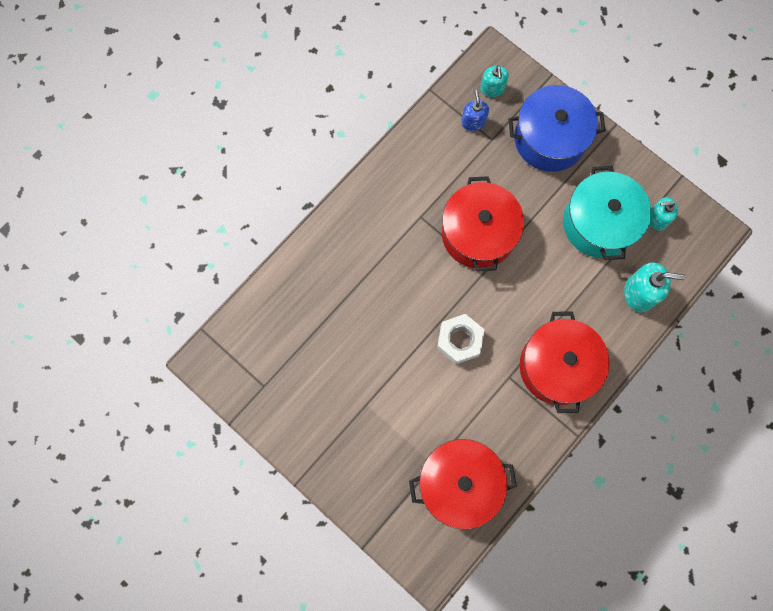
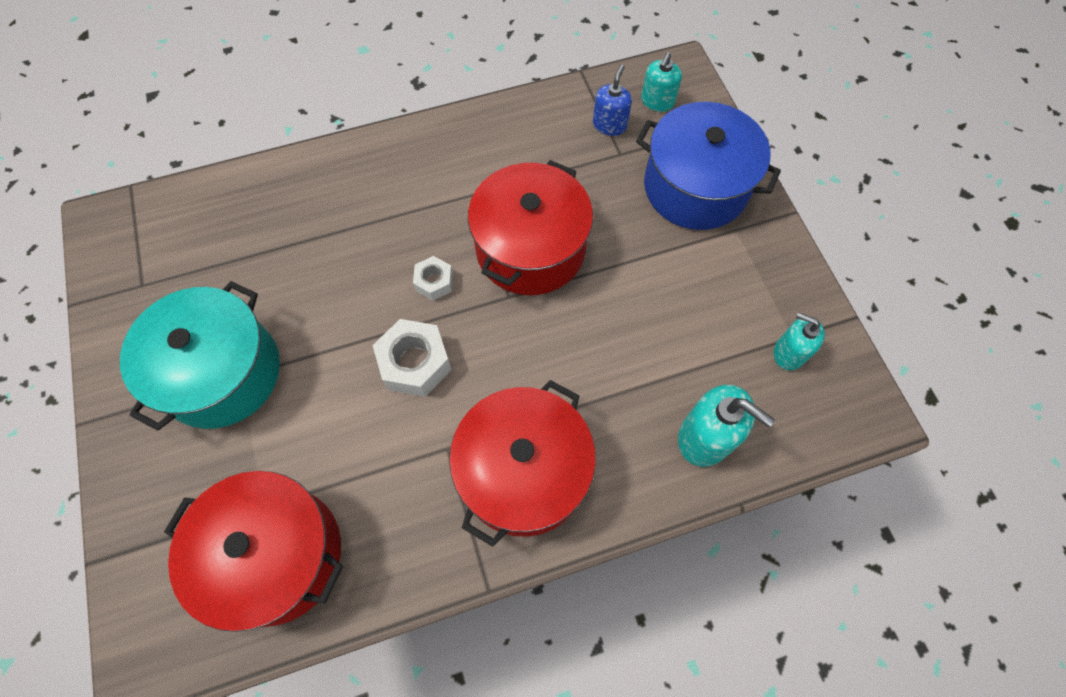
camera: 30 degrees right, 10 degrees down
turquoise pot [563,166,651,260] -> turquoise pot moved to [120,281,280,431]
none -> white nut [413,256,453,301]

